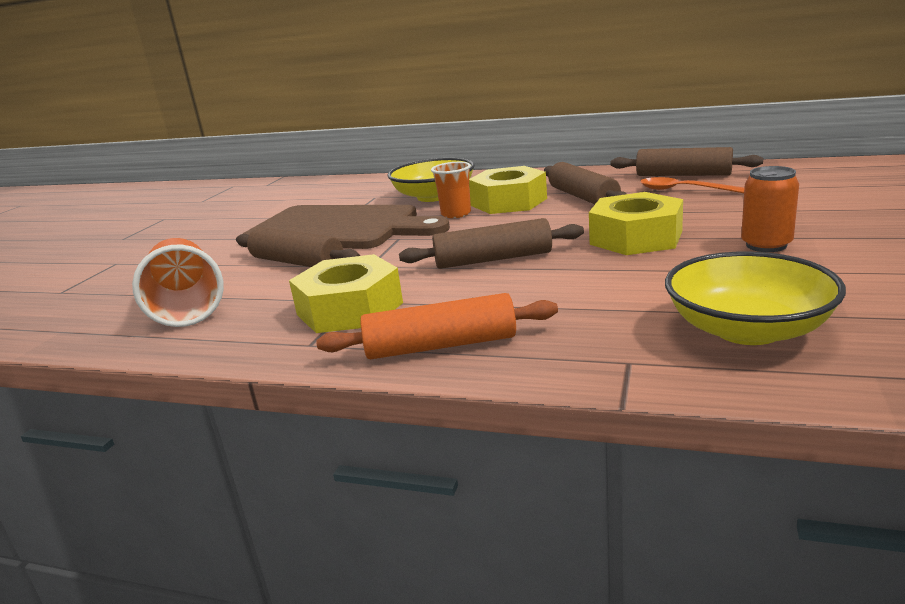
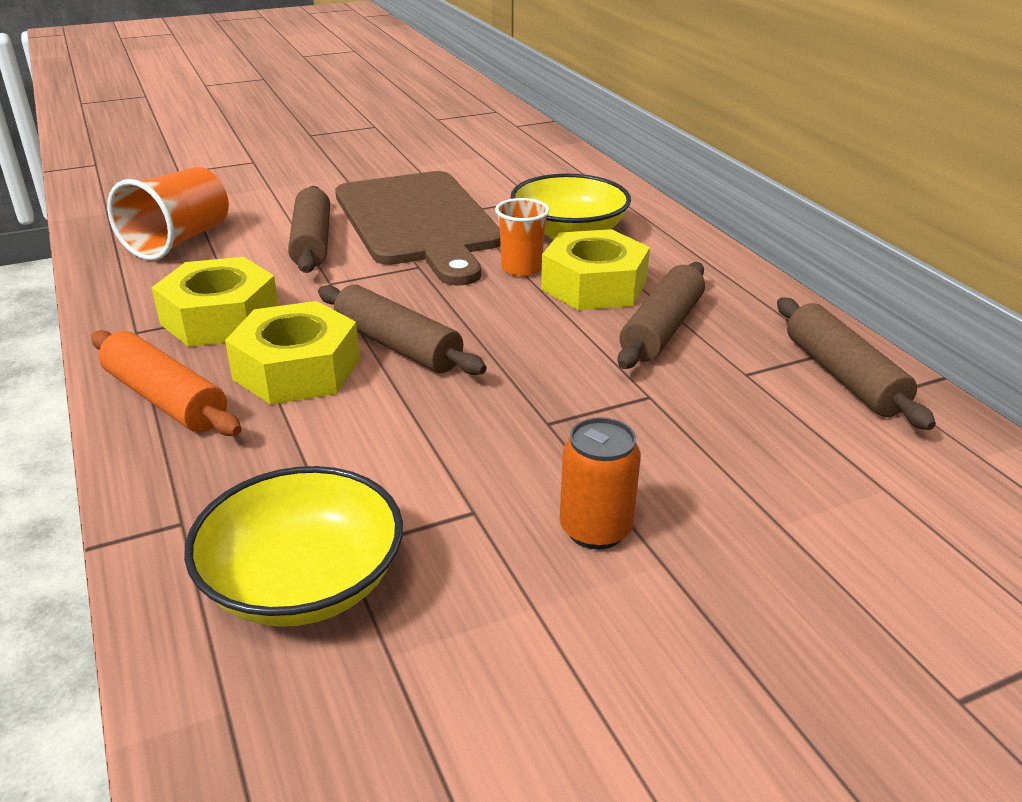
camera: 45 degrees right, 10 degrees up
yellow nut [589,192,683,255] -> yellow nut moved to [225,301,360,405]
orange spoon [640,177,744,193] -> none

